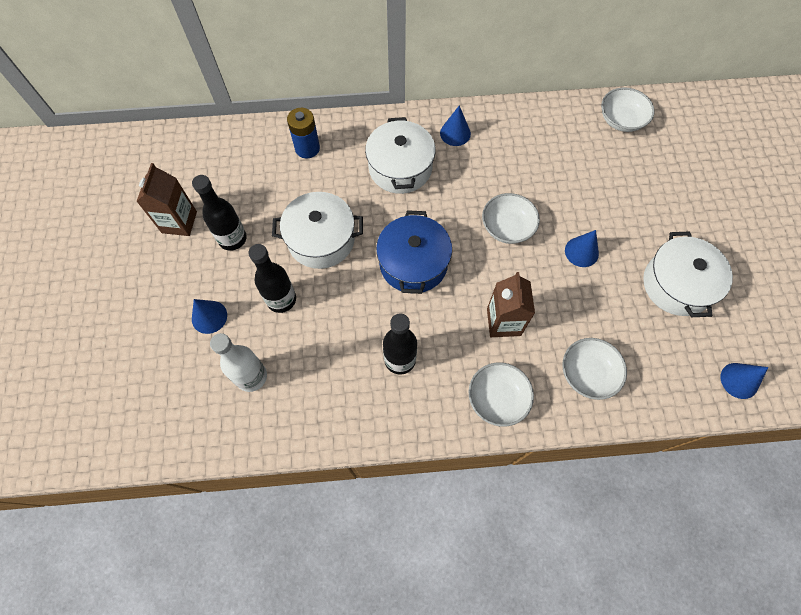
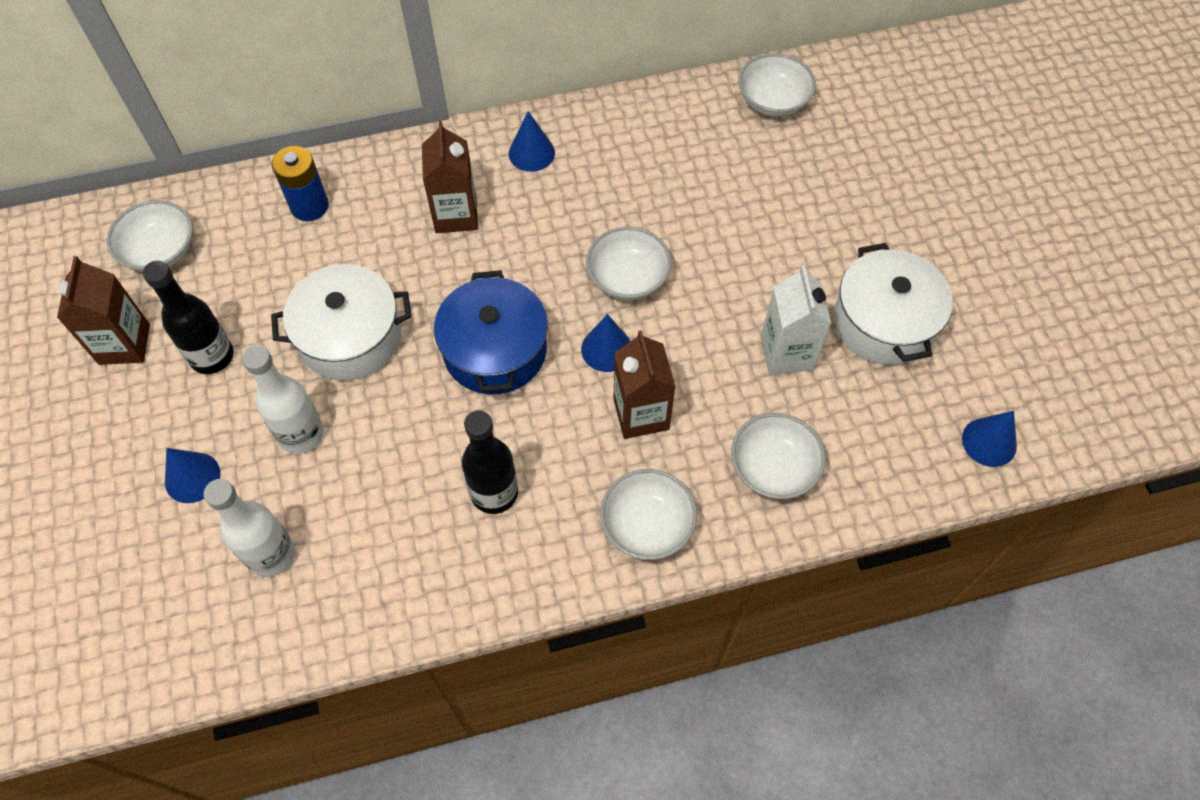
camera: 10 degrees left, 5 degrees down
black bottle [248,244,296,313] -> white bottle [242,345,324,454]
white pot [365,117,436,194] -> brown carton [422,121,478,233]
blue cone [565,230,599,267] -> blue cone moved to [581,314,630,372]
none -> white bowl [107,200,193,272]
none -> white carton [761,265,832,375]

